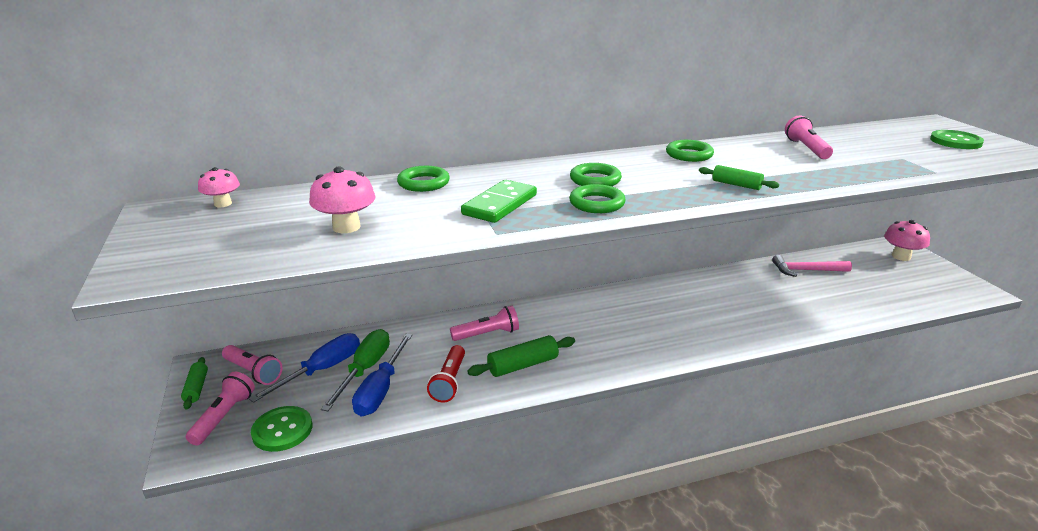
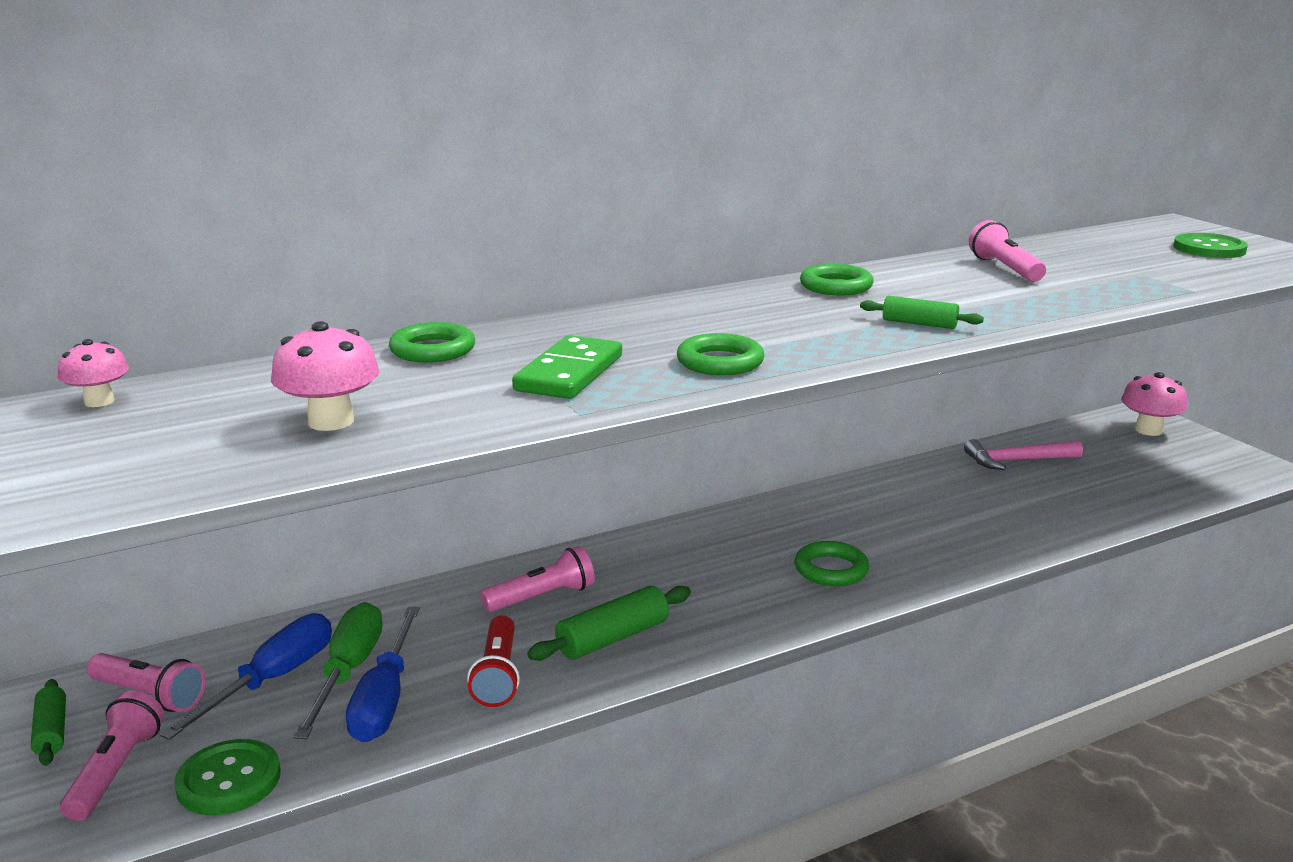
camera: 10 degrees left, 5 degrees down
green ring [570,163,622,186] -> green ring moved to [795,541,869,586]

